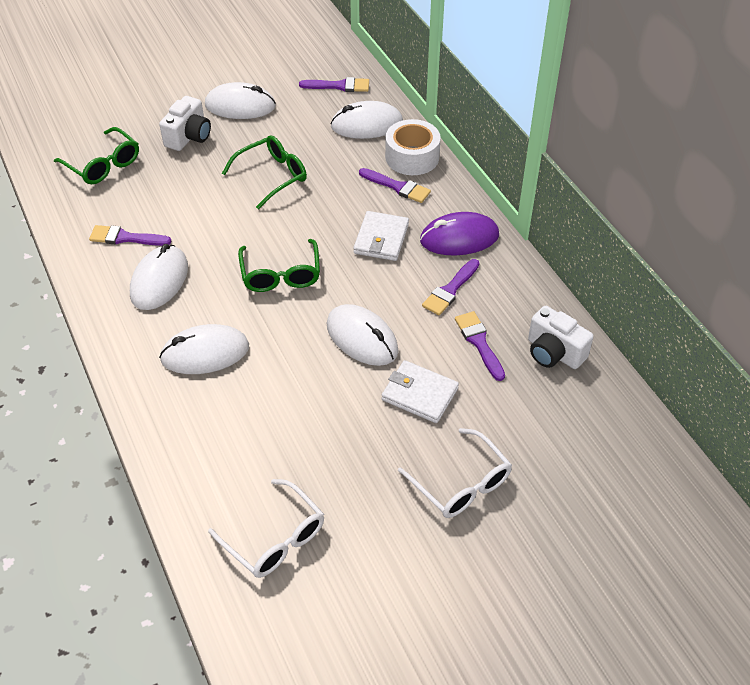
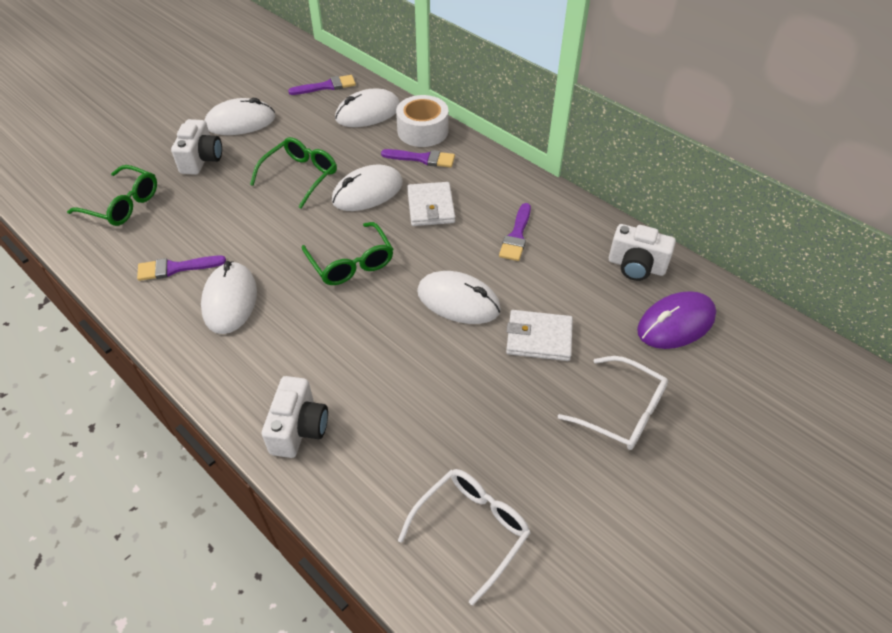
camera: 20 degrees left, 0 degrees up
white mouse [159,324,249,374] -> white mouse moved to [332,164,403,211]
white glasses [208,479,324,578] -> white glasses turned 75 degrees counterclockwise [398,469,531,605]
purple mouse [420,212,499,256] -> purple mouse moved to [637,291,716,349]
purple brush [455,311,505,381] -> none
none -> white camera [262,376,328,458]

